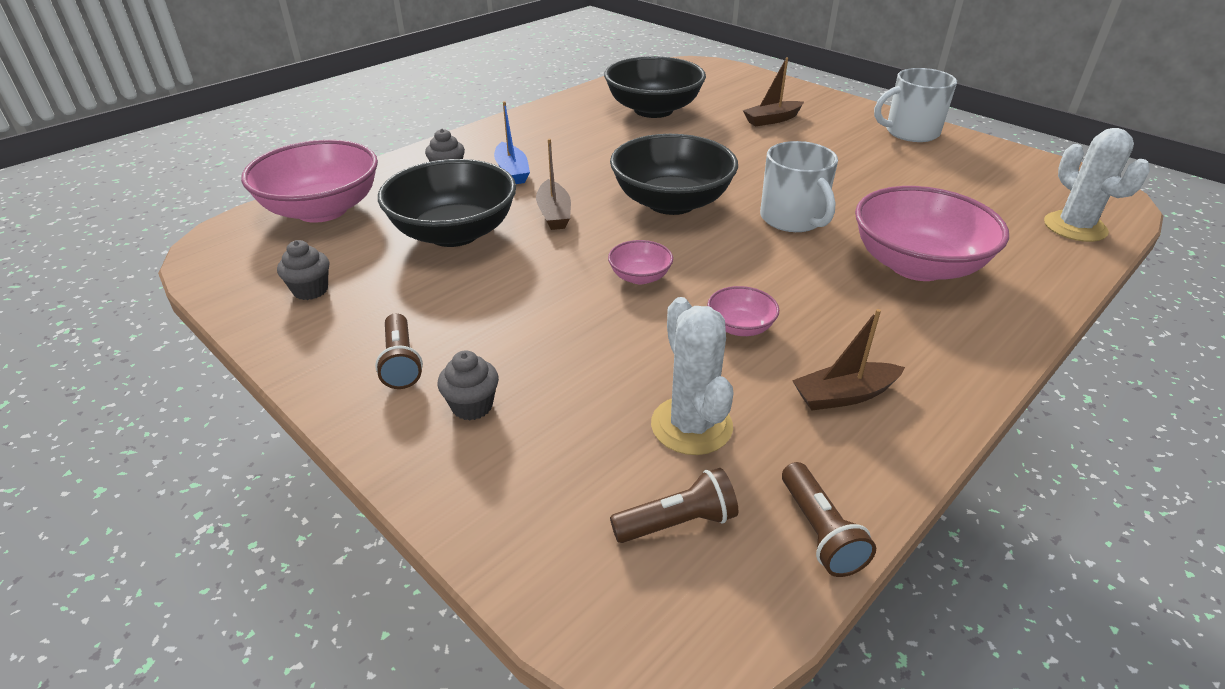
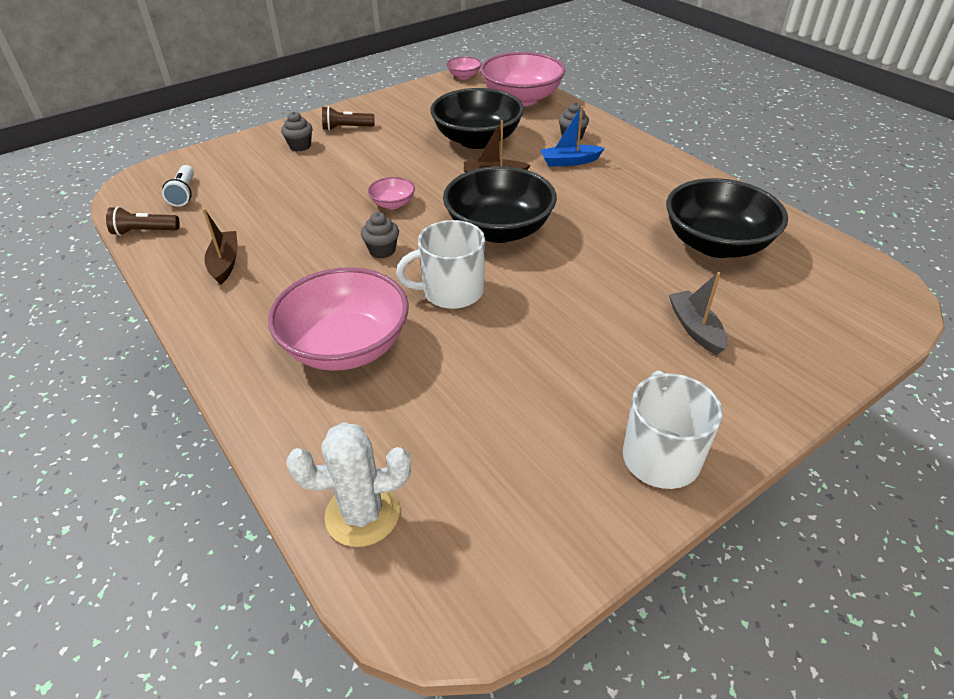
camera: 100 degrees right, 5 degrees up
grey cupcake [277,240,329,300] -> grey cupcake moved to [361,212,399,259]
brown flashlight [610,468,738,543] -> white flashlight [162,165,194,207]
white cactus [651,297,734,455] -> none
pink bowl [707,286,779,336] -> pink bowl moved to [446,57,482,79]
brown boat [743,57,804,127] -> grey boat [669,272,727,355]

